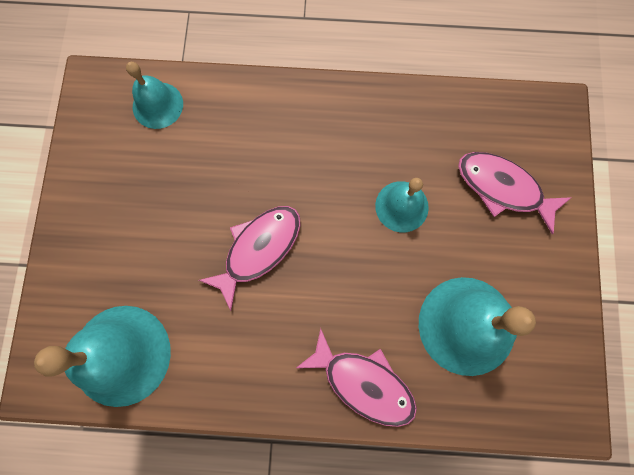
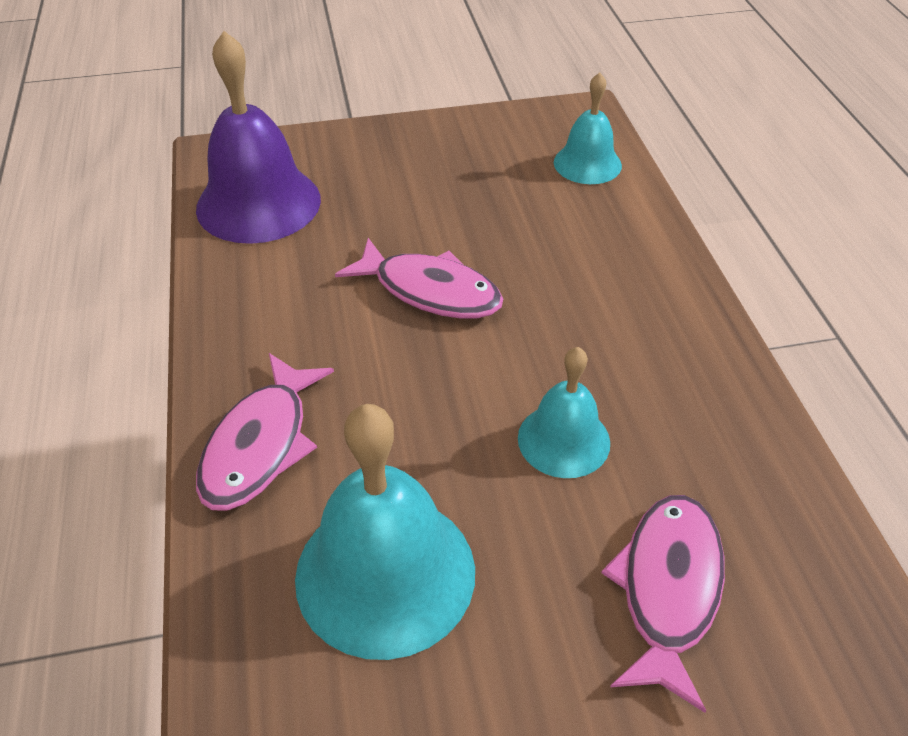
camera: 75 degrees right, 30 degrees down
turquoise bell [34,306,171,407] -> purple bell [196,31,321,244]

